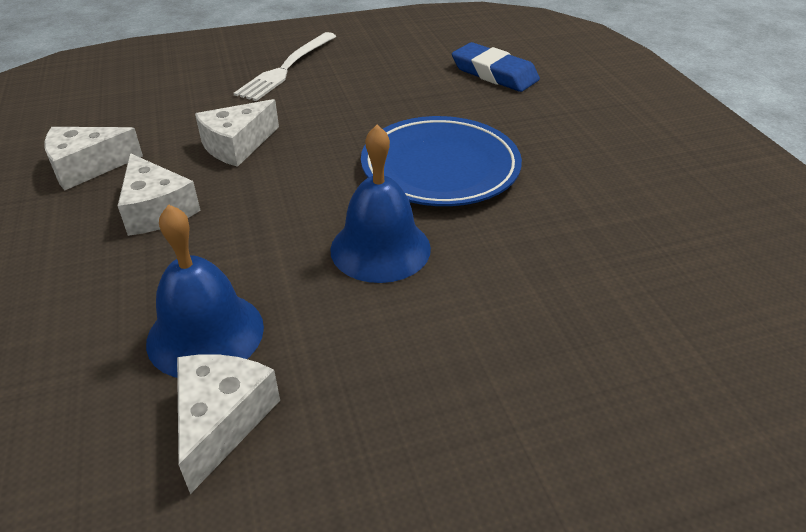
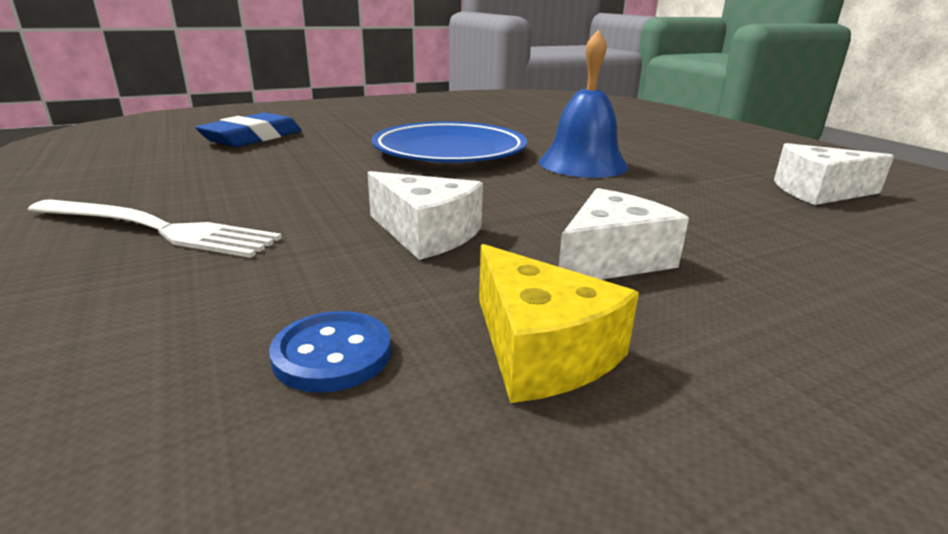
camera: 100 degrees left, 15 degrees down
white cheese [44,127,143,190] -> yellow cheese [479,244,639,403]
blue bell [146,204,264,378] -> none
none -> blue button [269,311,391,393]

